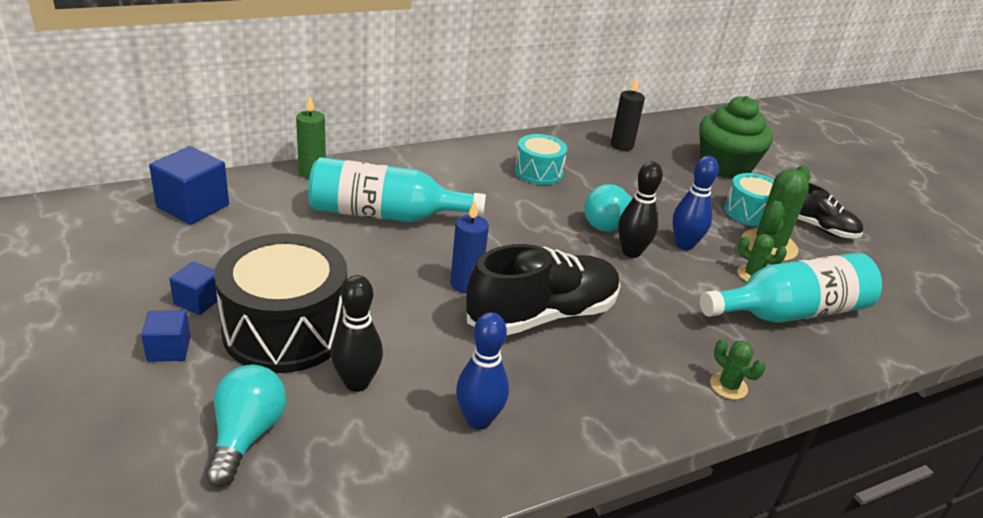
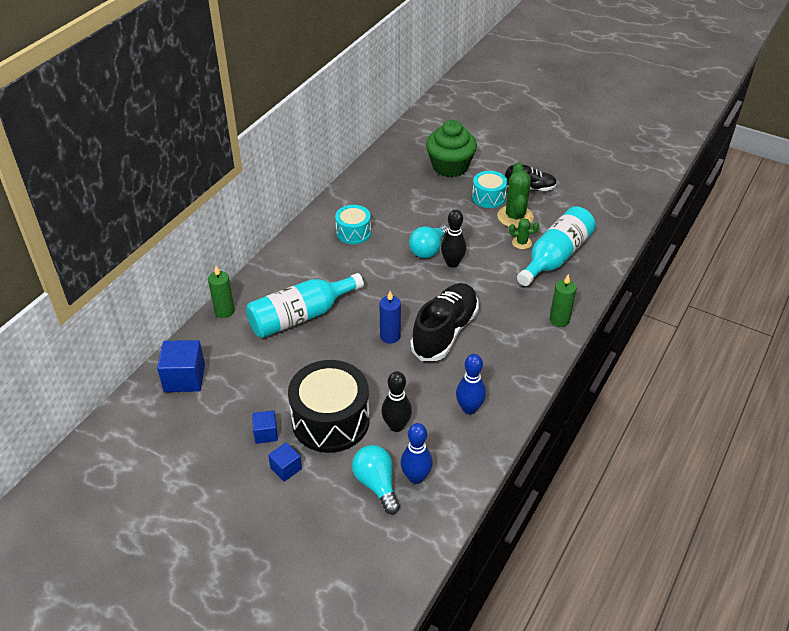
camera: 30 degrees left, 10 degrees up
black candle [611,77,645,151] -> none
blue bowling pin [672,156,719,250] -> blue bowling pin moved to [401,423,433,484]
green cactus [710,339,766,400] -> green candle [550,274,576,327]

